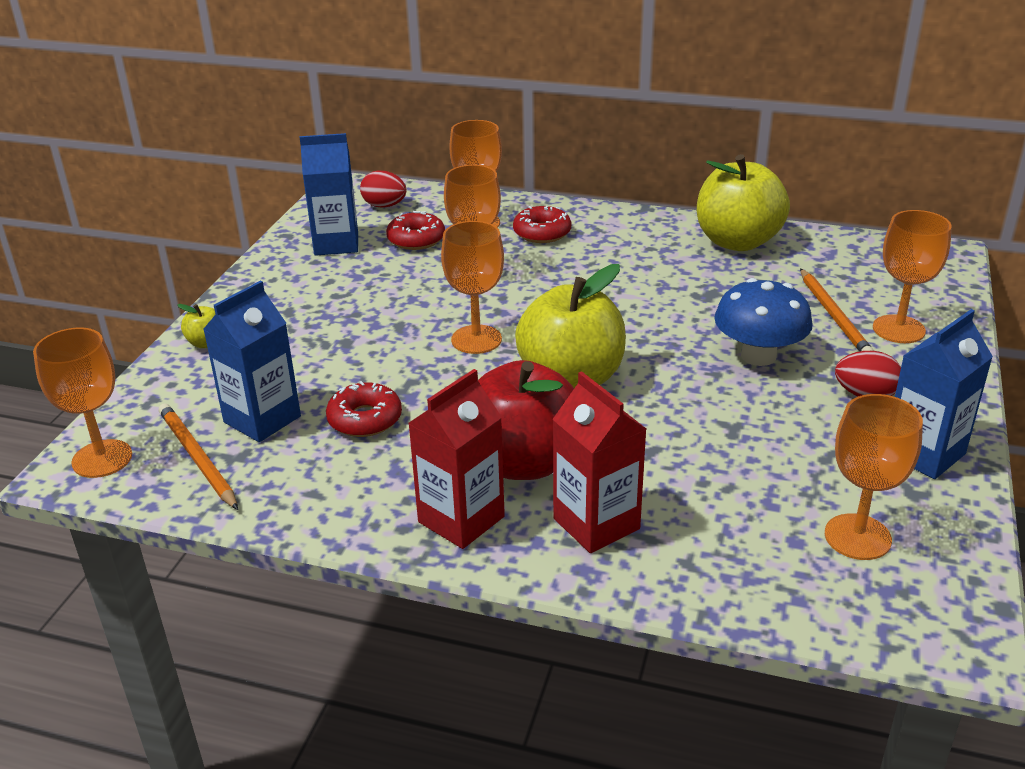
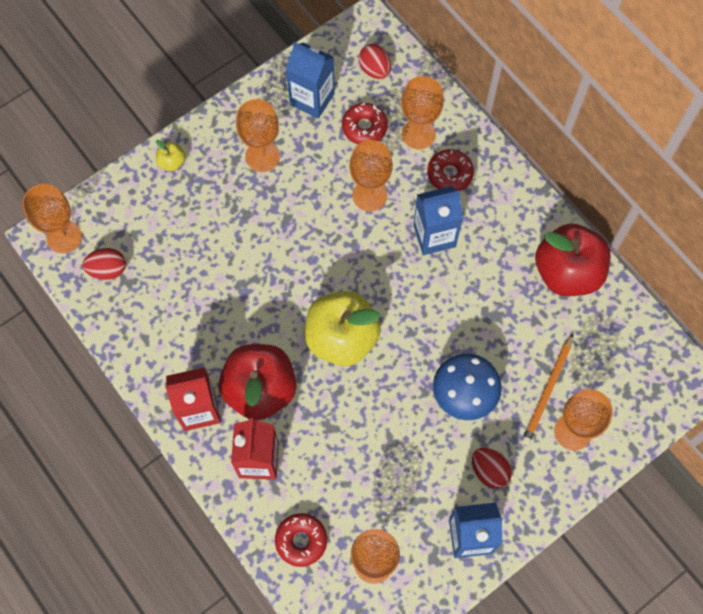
camera: 35 degrees right, 35 degrees up
orange pencil [159,403,238,510] -> red egg [82,248,126,280]
blue carton [203,281,301,442] -> blue carton moved to [413,186,463,255]
red donut [326,381,402,437] -> red donut moved to [275,513,327,567]
orange goblet [441,221,504,354] -> orange goblet moved to [236,99,280,172]
yellow apple [697,154,790,251] -> red apple [535,224,610,296]

